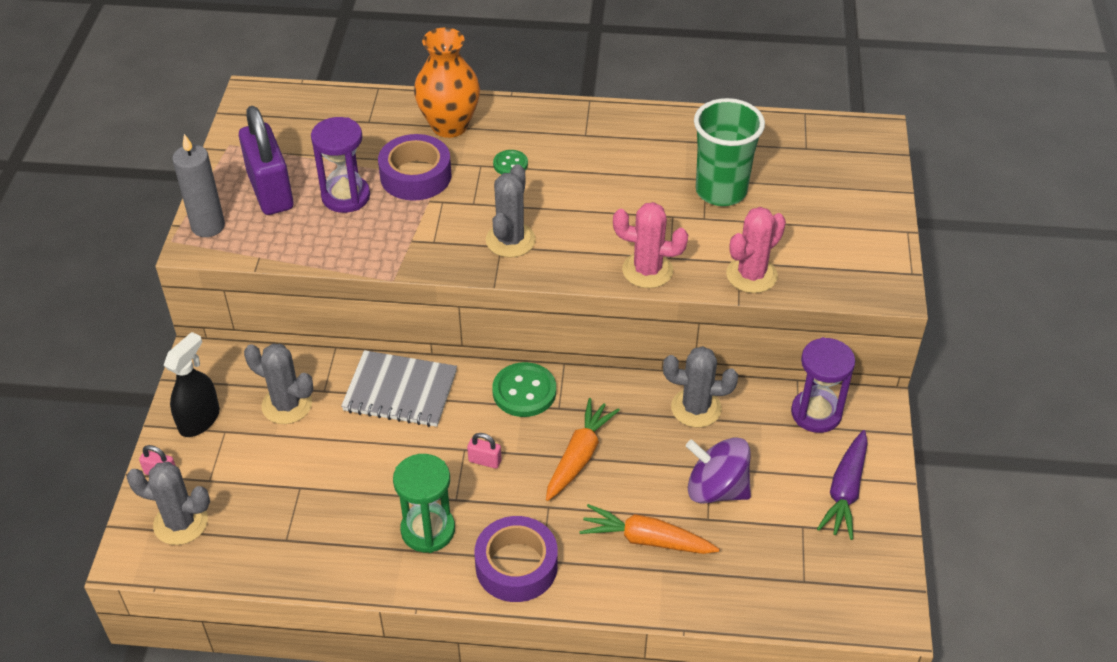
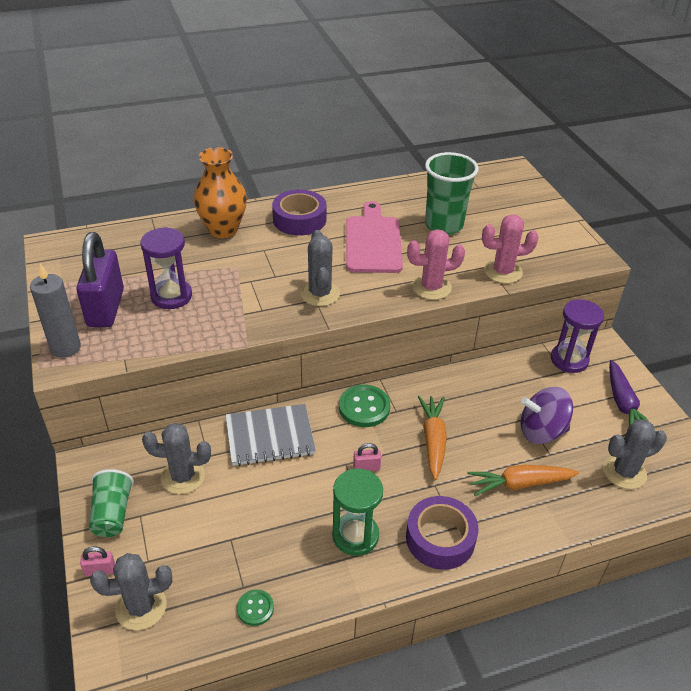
camera: 25 degrees left, 5 degrees down
black spray bottle [163,332,220,437] -> green cup [89,469,134,537]
purple padlock [239,106,294,215] -> purple padlock turned 45 degrees clockwise [76,232,124,327]
purple tape [378,134,451,201] -> purple tape moved to [272,189,327,236]
green button [493,150,528,174] -> green button moved to [237,589,274,626]
grey cactus [663,346,738,428] -> grey cactus moved to [603,419,667,489]
pink cactus [726,207,786,293] -> pink cactus turned 60 degrees clockwise [482,214,539,283]
none -> pink cutting board [346,201,403,273]

